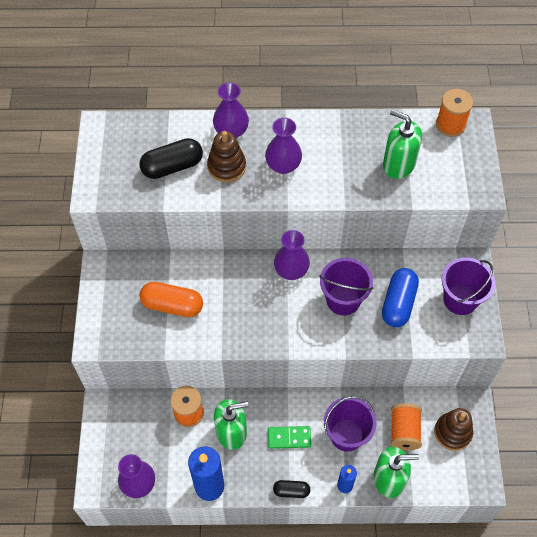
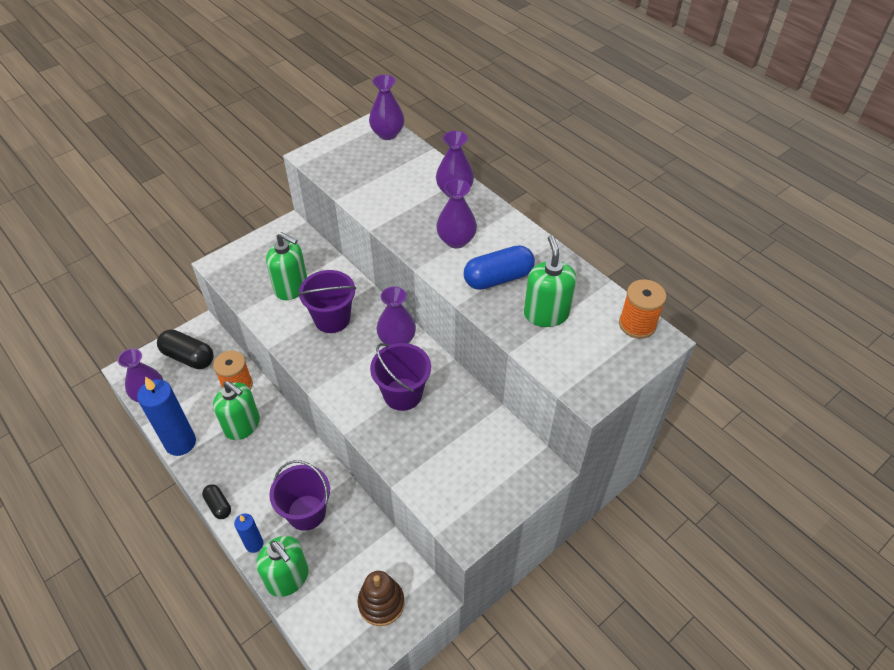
camera: 50 degrees right, 10 degrees down
black capsule [139,138,203,179] -> black capsule moved to [157,329,214,369]
orange capsule [140,282,203,317] -> green soap dispenser [266,232,307,300]
brown stacking toy [207,131,246,183] -> none
green domino [268,426,311,449] -> none
blue capsule [382,268,419,327] -> blue capsule moved to [464,245,535,290]
orange spool [390,403,422,450] -> none
purple bucket [442,257,495,315] -> purple bucket moved to [298,270,356,333]
none -> purple vase [369,75,404,140]

